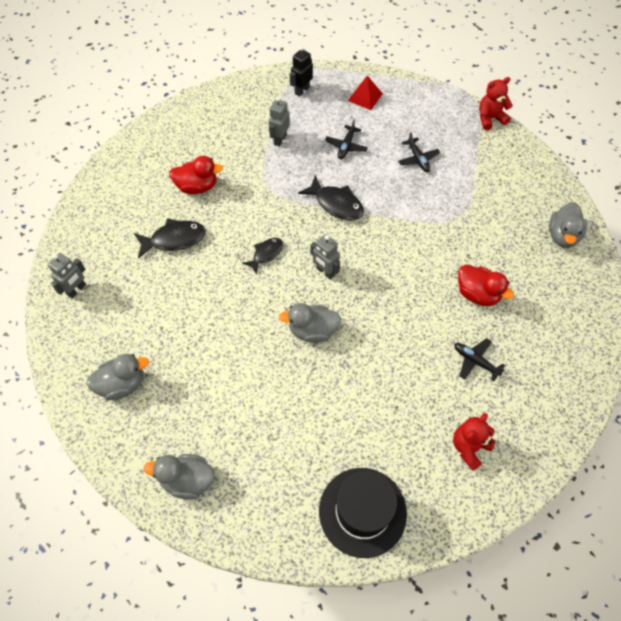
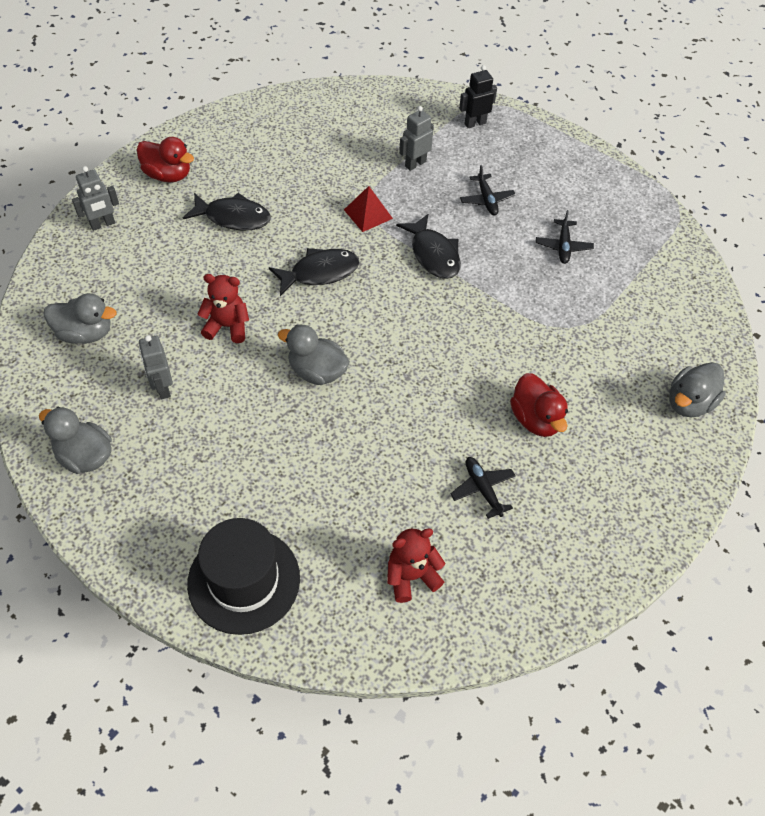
camera: 25 degrees right, 5 degrees down
red duck [169,156,223,194] -> red duck moved to [137,137,194,183]
black fish [242,238,283,275] -> black fish [269,248,359,296], size x1.55
grey robot [311,234,340,280] -> grey robot moved to [139,335,173,399]
black plane [325,119,368,159] -> black plane turned 60 degrees counterclockwise [460,165,515,216]
red pyramid [348,75,383,110] -> red pyramid moved to [344,186,393,232]
red teddy bear [479,77,513,130] -> red teddy bear moved to [197,274,249,343]

